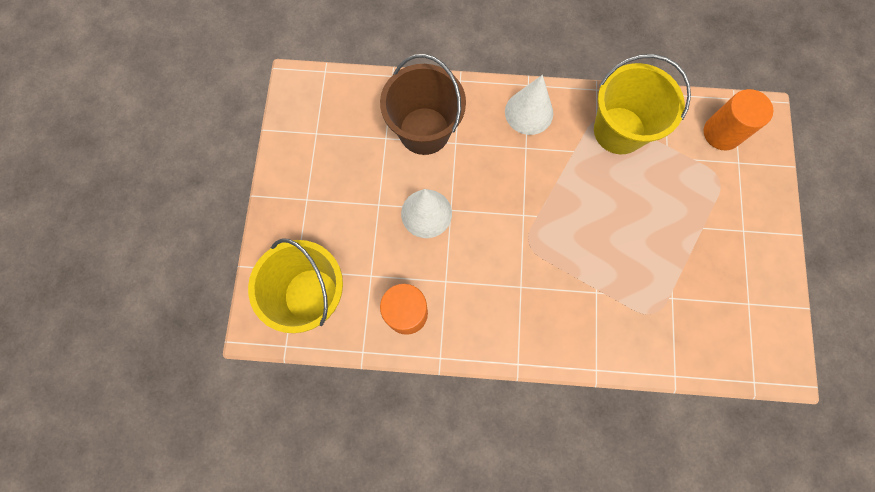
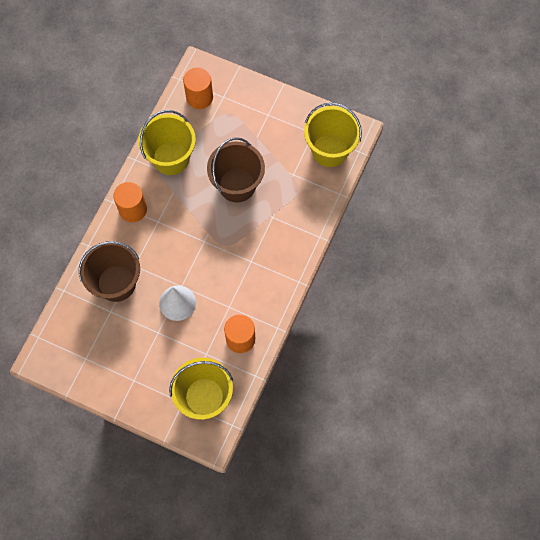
camera: 70 degrees left, 5 degrees down
white cone [505,75,553,135] -> orange cylinder [113,182,147,222]
none -> brown bucket [207,137,265,202]
none -> yellow bucket [304,103,362,167]

